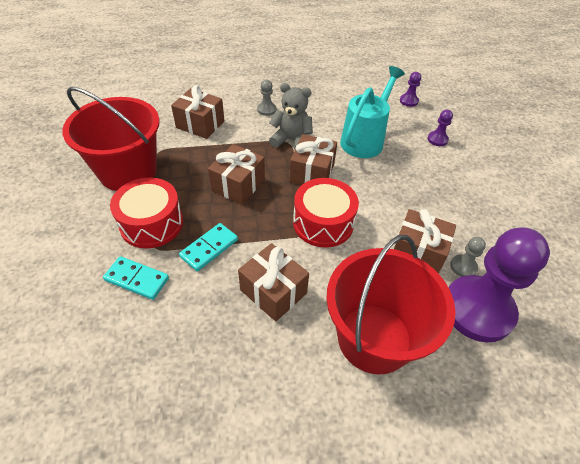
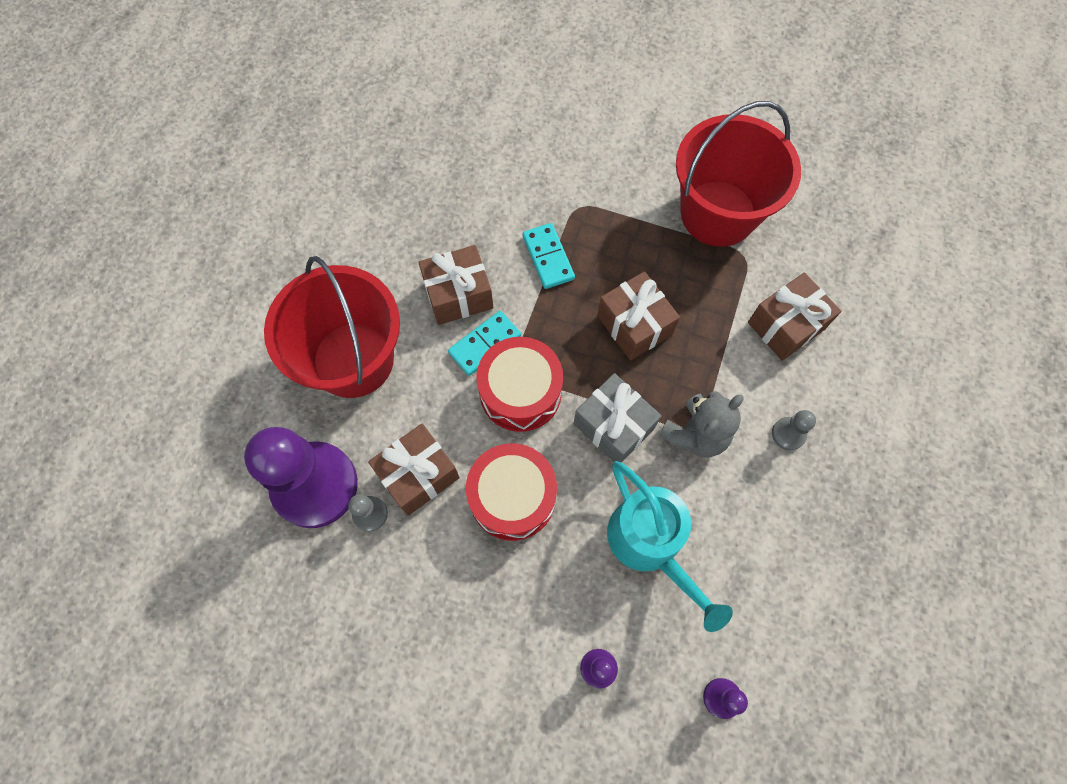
camera: 120 degrees right, 20 degrees up
turquoise domino [103,256,169,300] -> turquoise domino moved to [448,311,521,376]
red drum [110,178,183,249] -> red drum moved to [466,443,557,541]
brown gift [290,134,337,185] -> grey gift [574,373,661,463]

